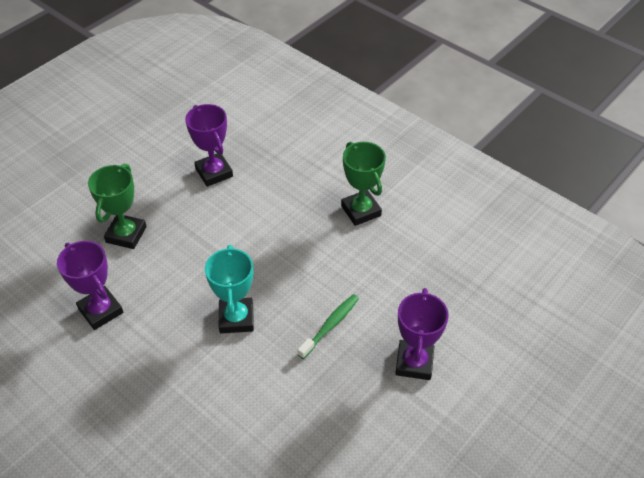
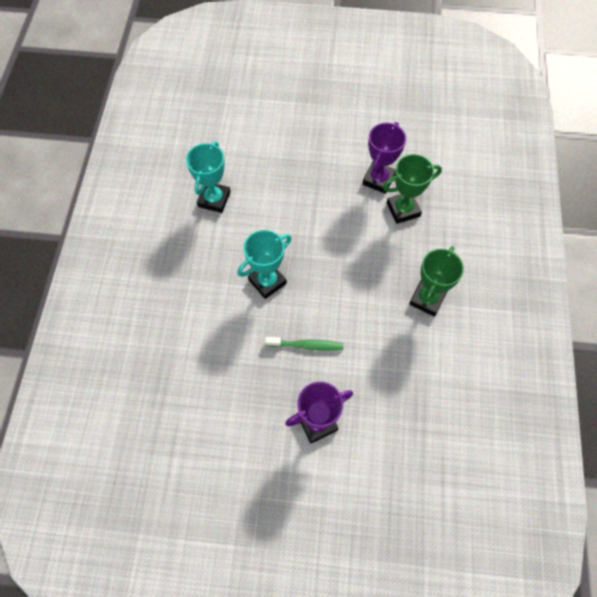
camera: 55 degrees right, 15 degrees up
purple trophy [57,241,123,330] -> turquoise trophy [186,141,230,213]
green trophy [88,164,147,249] -> green trophy moved to [383,154,442,224]

